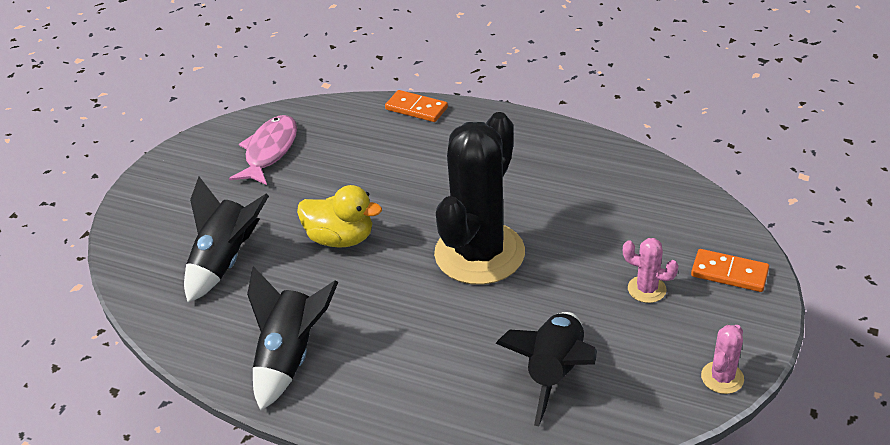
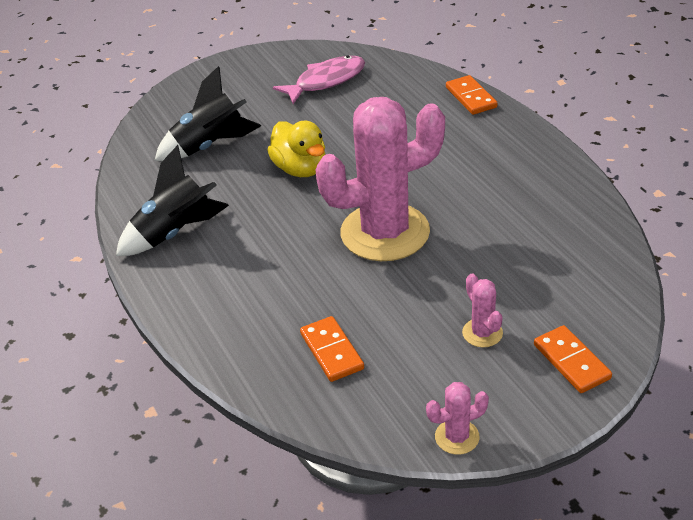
camera: 40 degrees right, 0 degrees up
black cactus [434,112,525,285] -> pink cactus [315,97,445,261]
black rocket [495,312,597,426] -> orange domino [300,316,364,382]

